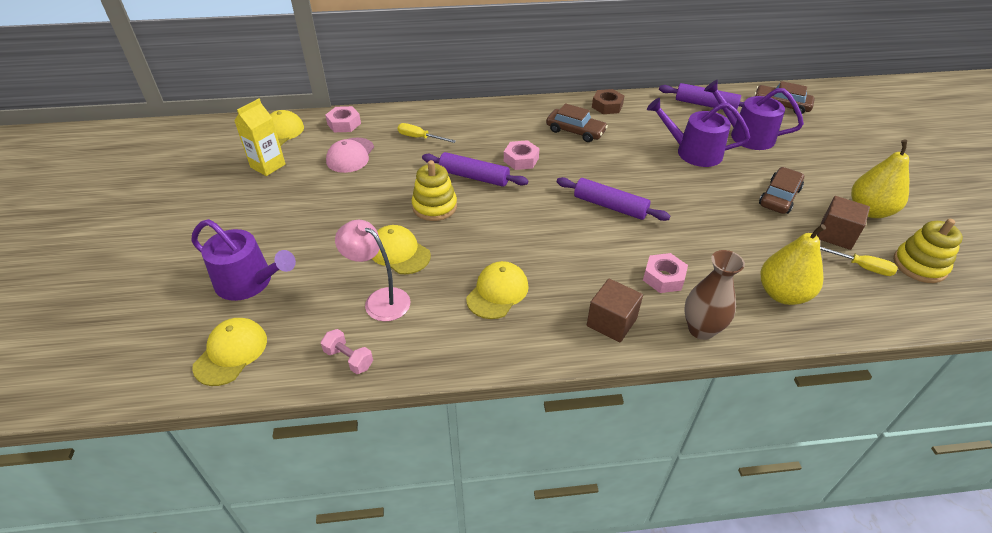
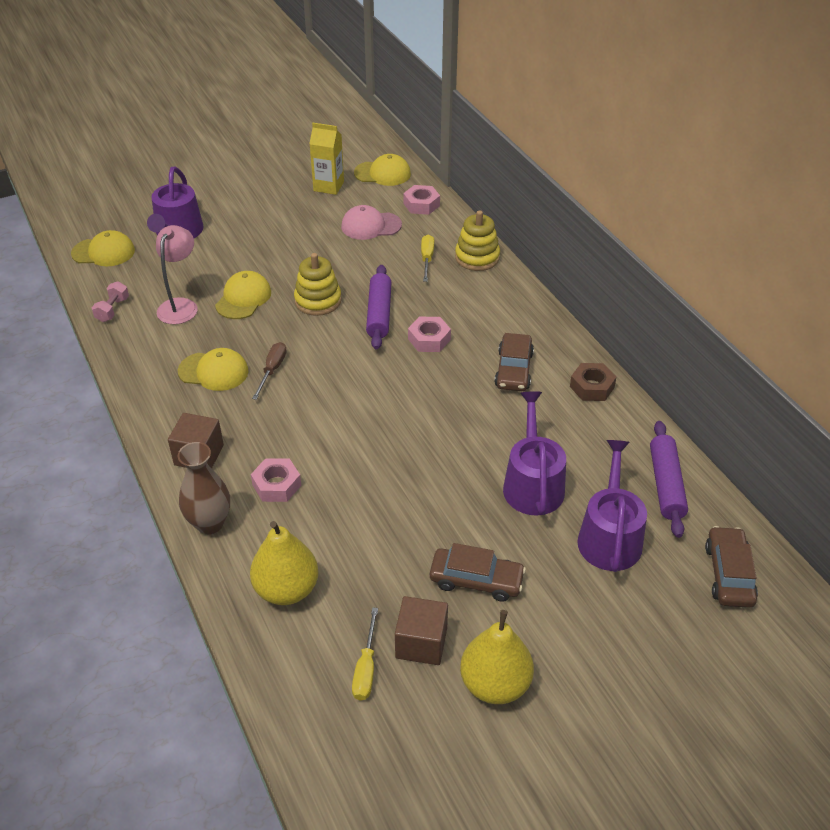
camera: 70 degrees right, 0 degrees up
purple rolling pin [557,177,670,221] -> none
yellow stacking toy [893,219,963,283] -> yellow stacking toy moved to [455,210,500,271]
none -> brown screwdriver [252,342,287,400]

